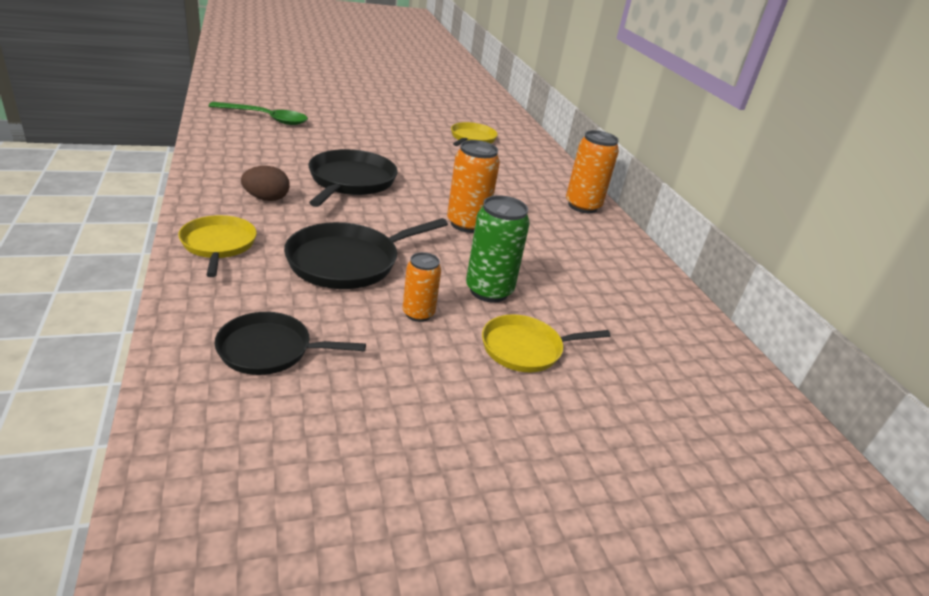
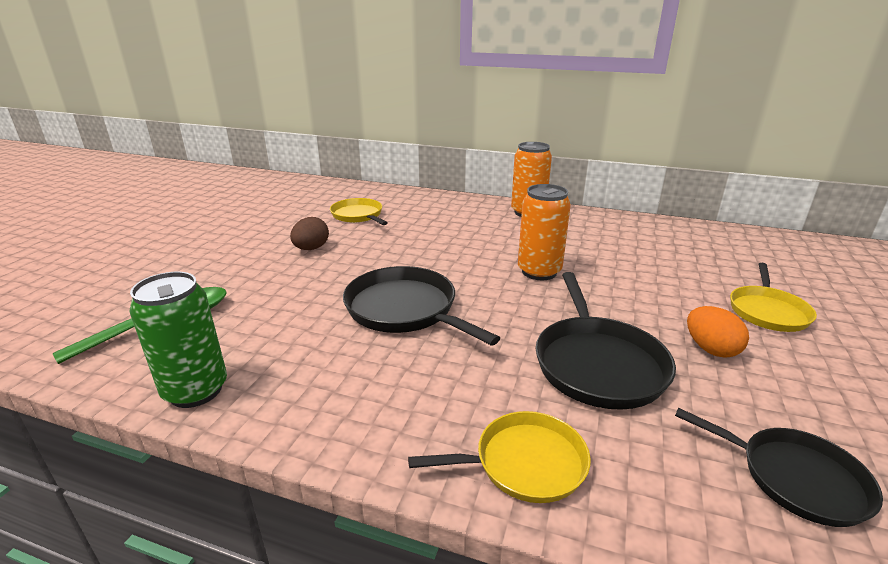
camera: 50 degrees left, 5 degrees down
yellow pan [178,215,257,277] -> yellow pan turned 150 degrees clockwise [408,411,591,503]
black pan [214,312,366,375] -> black pan turned 90 degrees counterclockwise [675,408,883,527]
brown egg [241,166,290,201] -> brown egg moved to [290,217,329,250]
orange can [403,252,441,322] -> orange egg [687,306,749,358]
green can [466,195,530,303] -> green can moved to [130,272,227,408]

